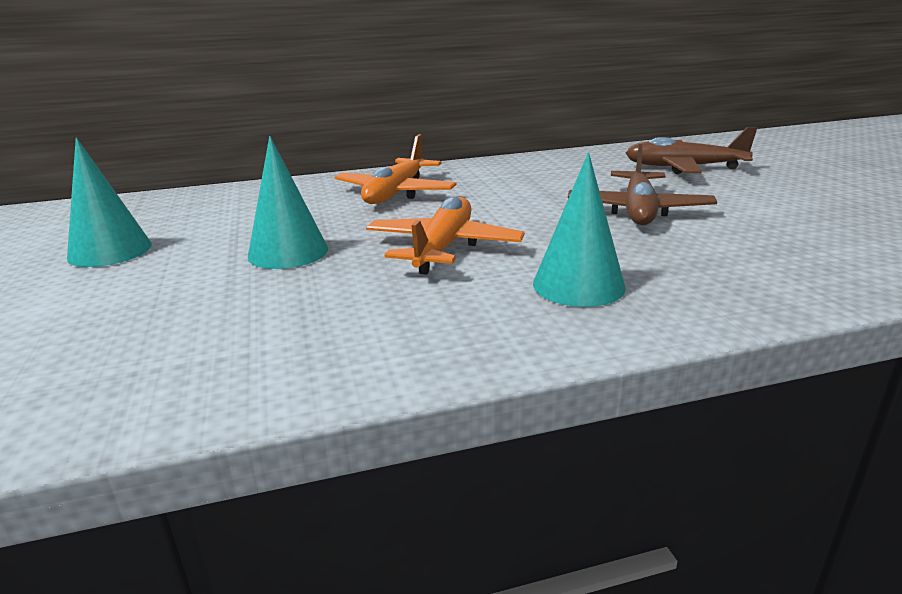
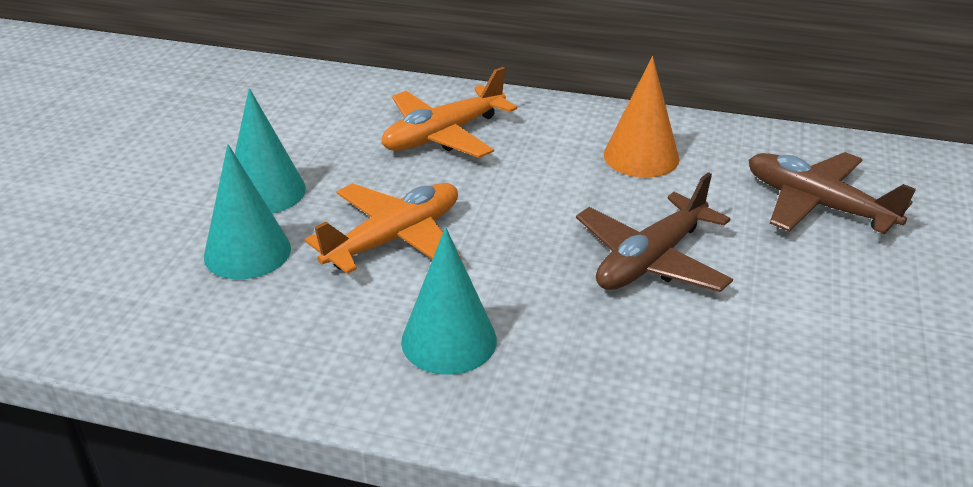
camera: 30 degrees right, 10 degrees up
turquoise cone [67,138,152,267] -> turquoise cone moved to [204,144,291,279]
none -> orange cone [604,56,680,178]

